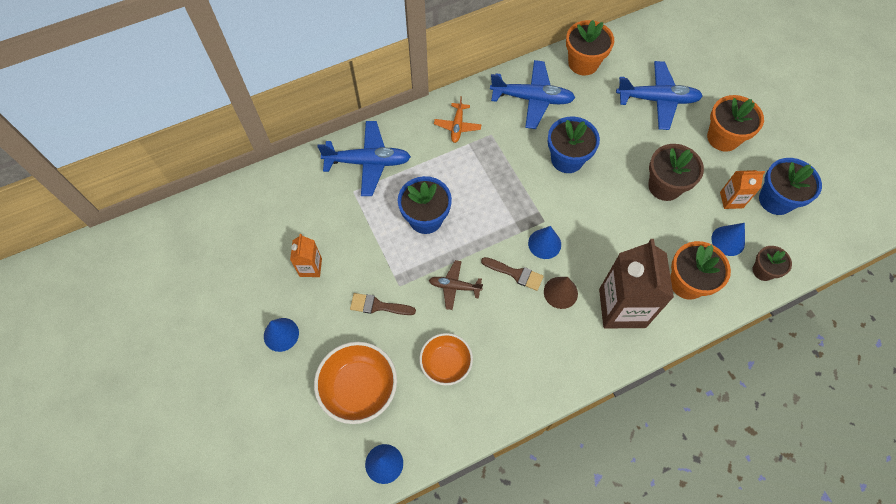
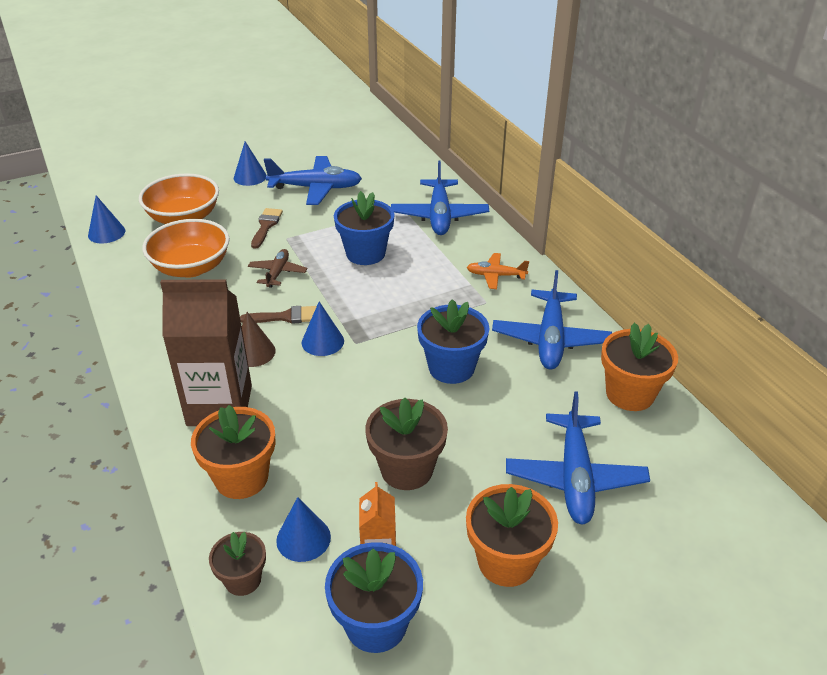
camera: 90 degrees right, 25 degrees down
orange carton [290,234,322,277] -> blue plane [264,156,362,205]
orange bowl [419,333,473,385] -> orange bowl [142,219,230,278], size x1.50
brown brush [481,257,544,291] -> brown brush turned 120 degrees counterclockwise [240,306,317,324]

